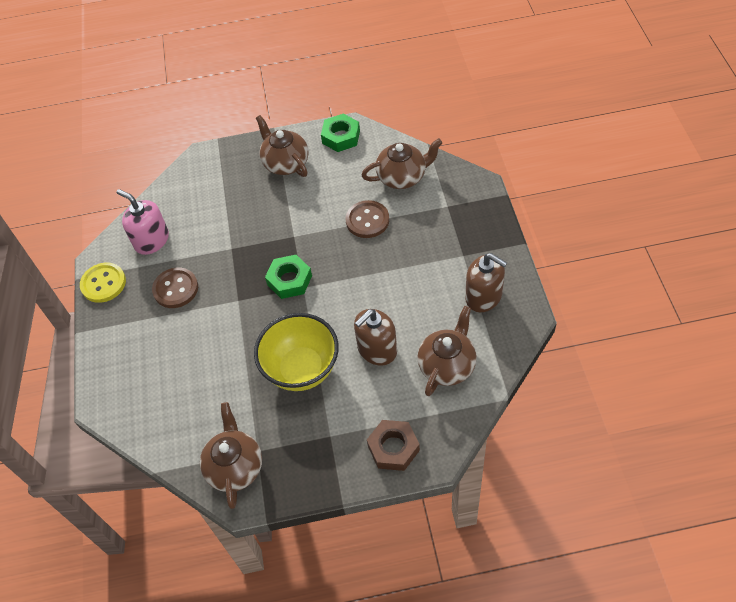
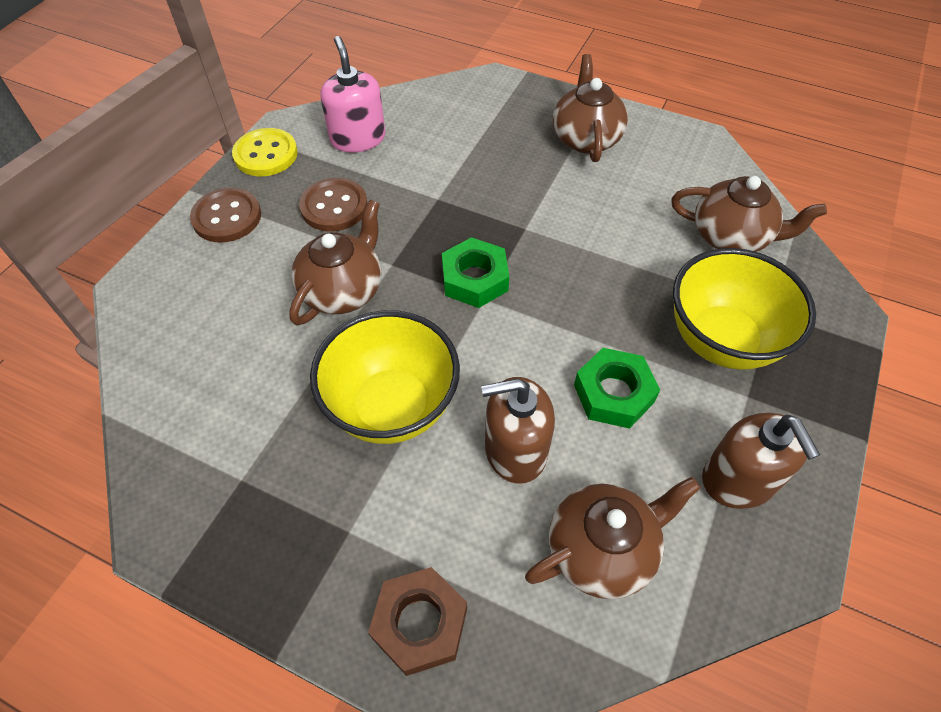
camera: 30 degrees right, 0 degrees up
brown teapot [200,402,262,509] -> brown teapot moved to [289,200,381,325]
green nut [321,114,360,152] -> green nut moved to [574,348,660,429]
brown button [346,200,389,238] -> brown button moved to [190,188,261,243]
none -> yellow bowl [673,248,816,370]

